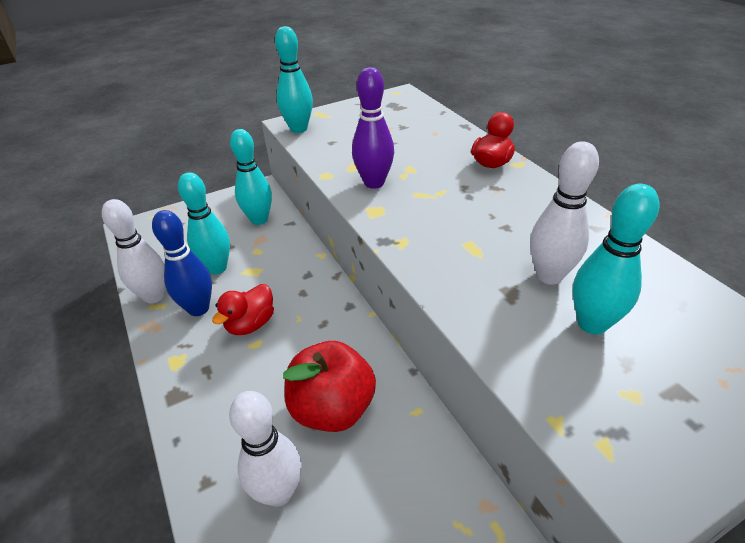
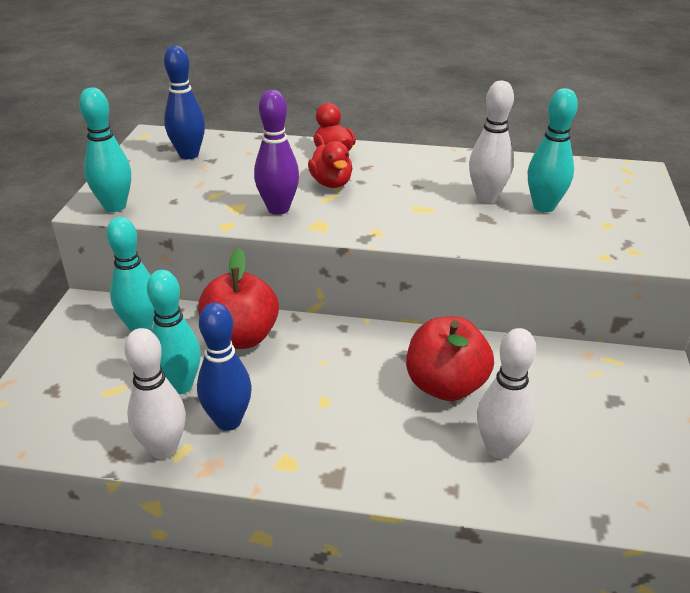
camera: 55 degrees left, 5 degrees down
red duck [212,284,274,335] -> red duck moved to [308,141,353,188]
none -> blue bowling pin [164,45,205,159]
none -> red apple [198,248,279,349]

